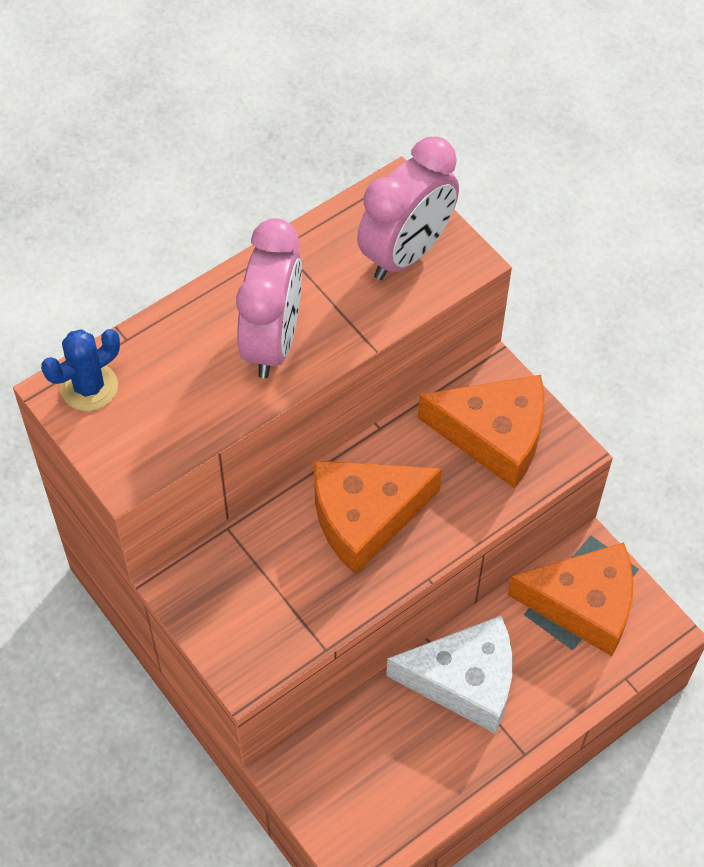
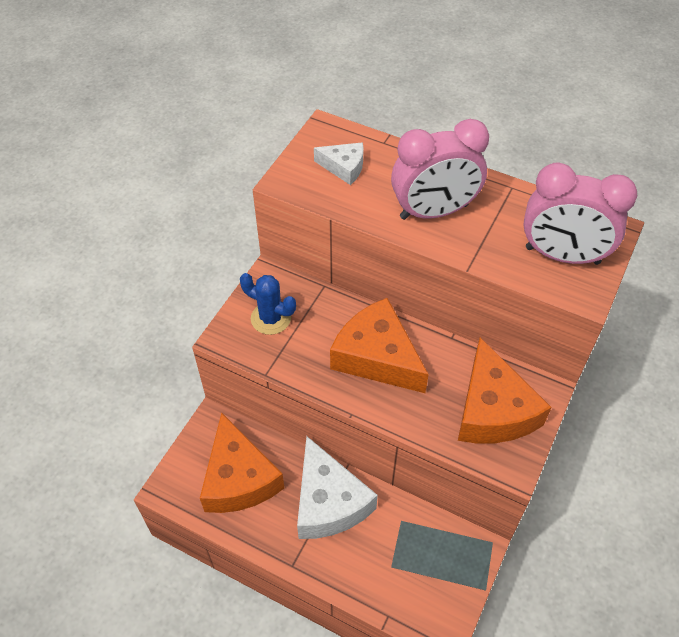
camera: 65 degrees right, 5 degrees down
blue cactus [41,329,120,411] -> blue cactus moved to [240,273,296,335]
orange cheese [508,542,633,656] -> orange cheese moved to [200,413,284,513]
none -> white cheese [314,142,364,185]

